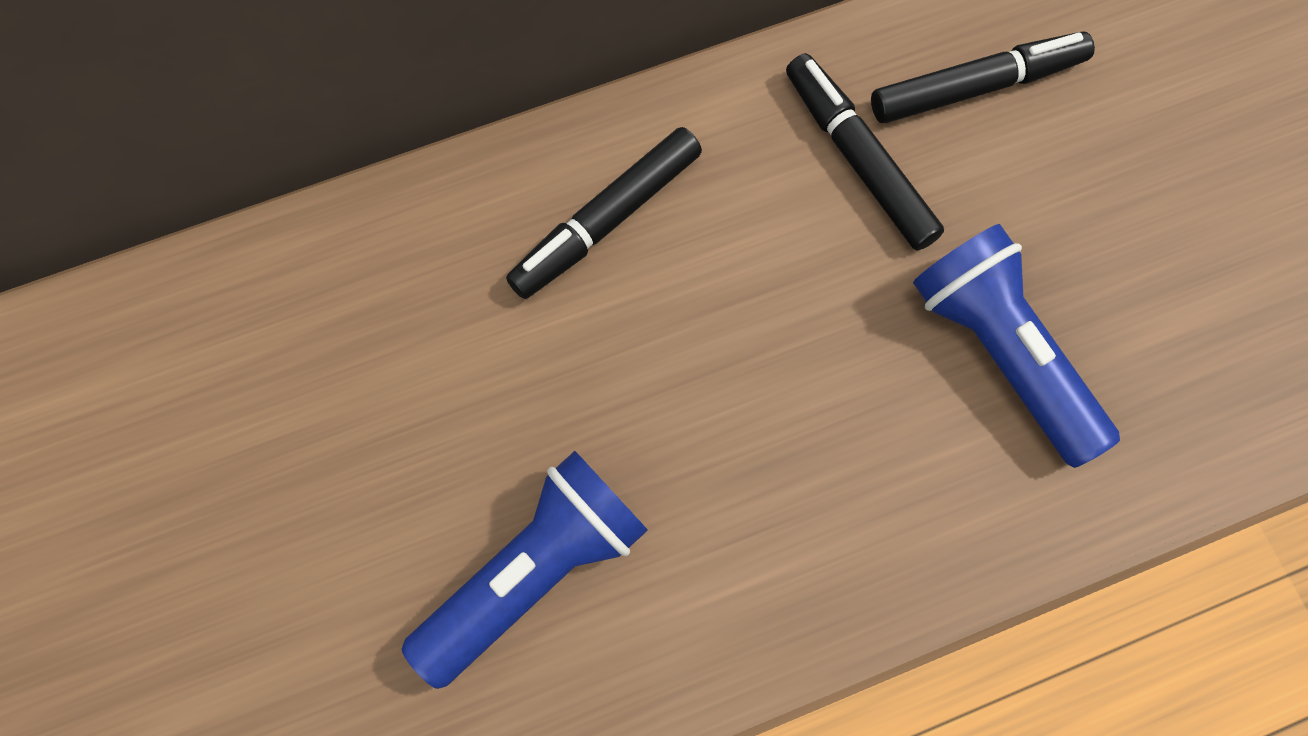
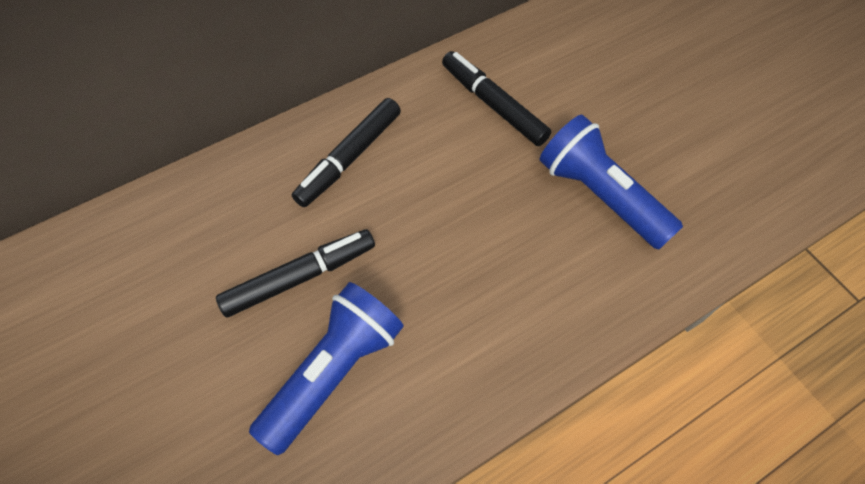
camera: 10 degrees left, 10 degrees down
black marker [871,32,1095,123] -> black marker moved to [216,229,375,317]

